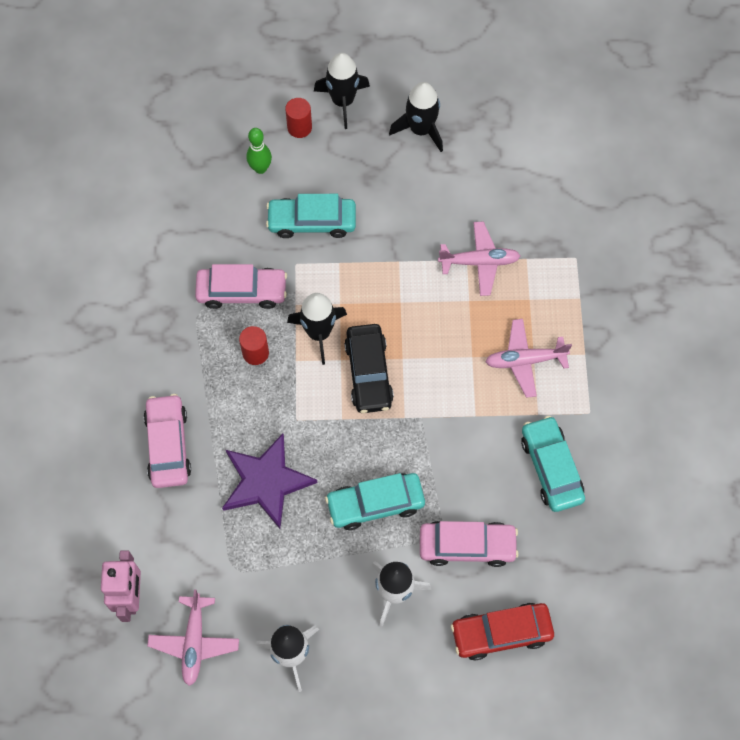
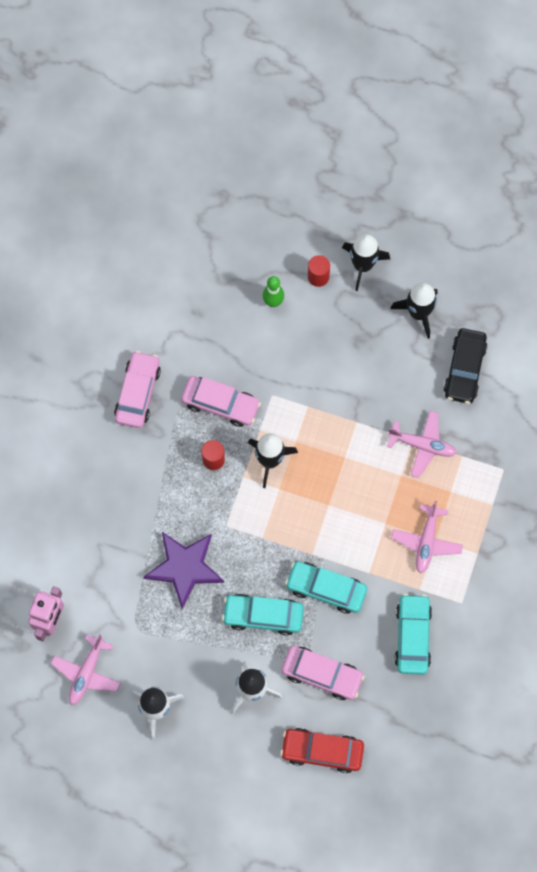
camera: 20 degrees right, 5 degrees up
pink car [144,394,191,488] -> pink car moved to [114,351,161,428]
turquoise car [266,194,356,238] -> turquoise car moved to [285,561,367,614]
black car [344,324,394,413] -> black car moved to [443,328,488,404]
pink plane [485,319,572,398] -> pink plane turned 90 degrees counterclockwise [391,501,463,574]

